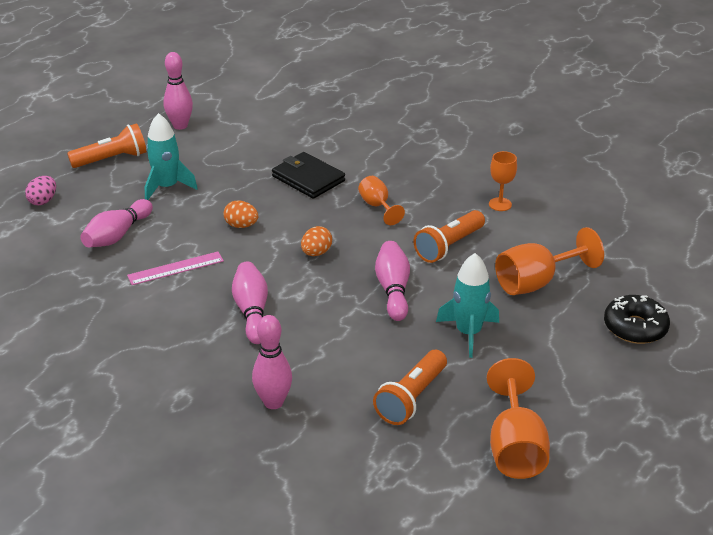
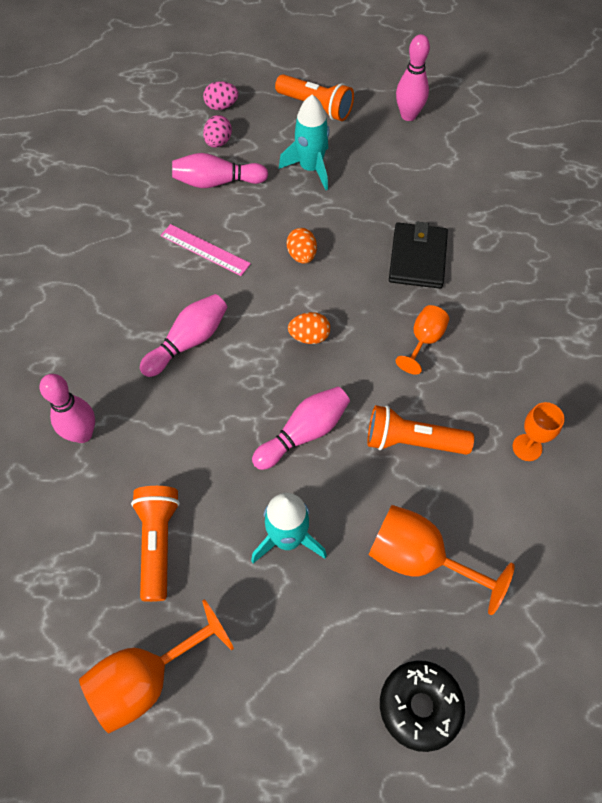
camera: 55 degrees right, 25 degrees up
orange flashlight [373,350,447,425] -> orange flashlight turned 90 degrees clockwise [131,486,180,602]
none -> pink egg [203,115,232,148]

